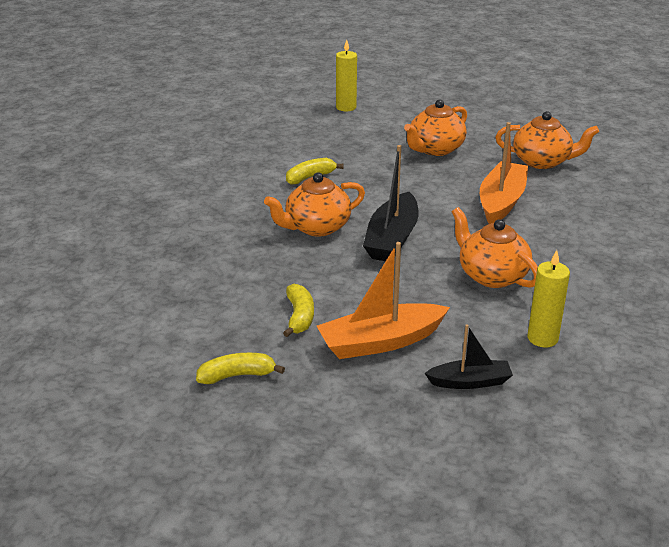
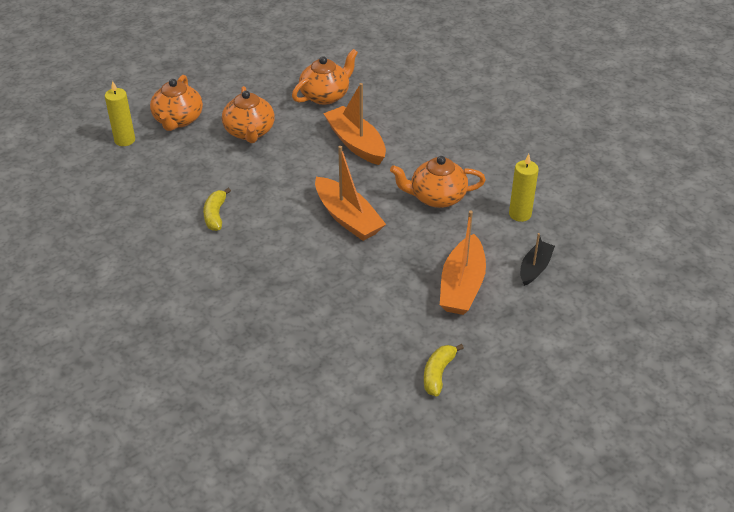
camera: 55 degrees left, 10 degrees up
orange teapot [264,173,365,237] -> orange teapot moved to [150,75,203,131]
yellow banana [283,284,314,337] -> none
black boat [363,145,419,261] -> orange boat [315,146,386,241]

